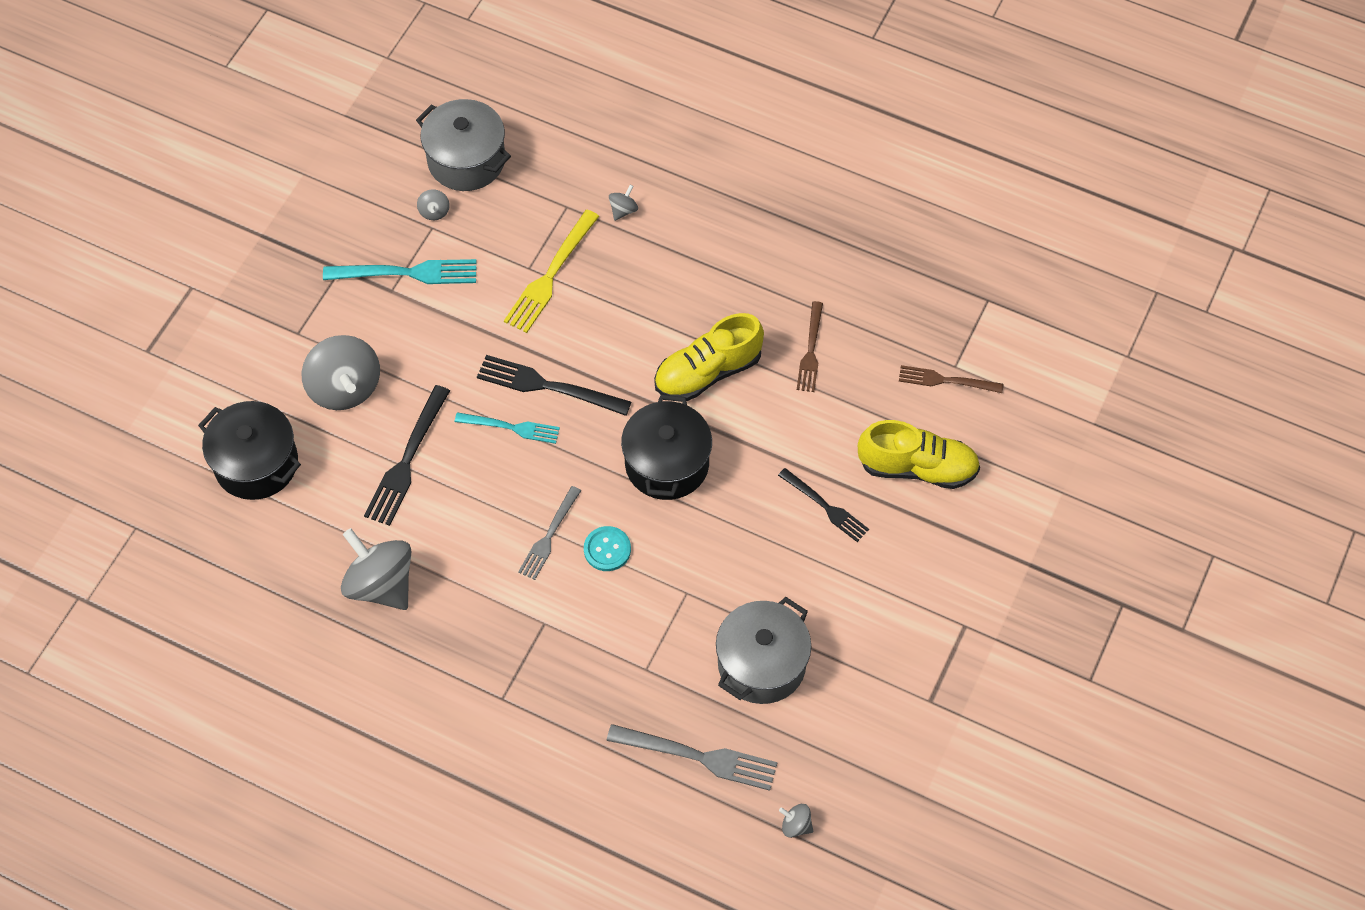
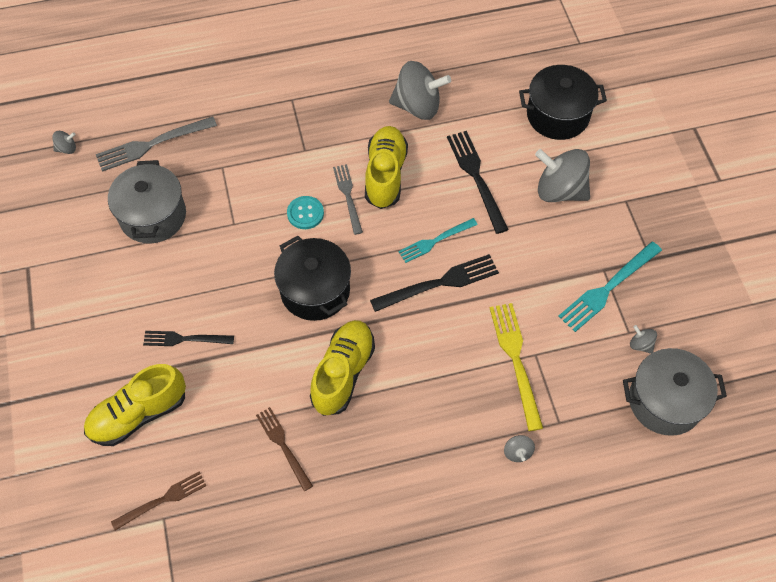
camera: 140 degrees right, 0 degrees up
none -> yellow shoe [365,126,408,209]

